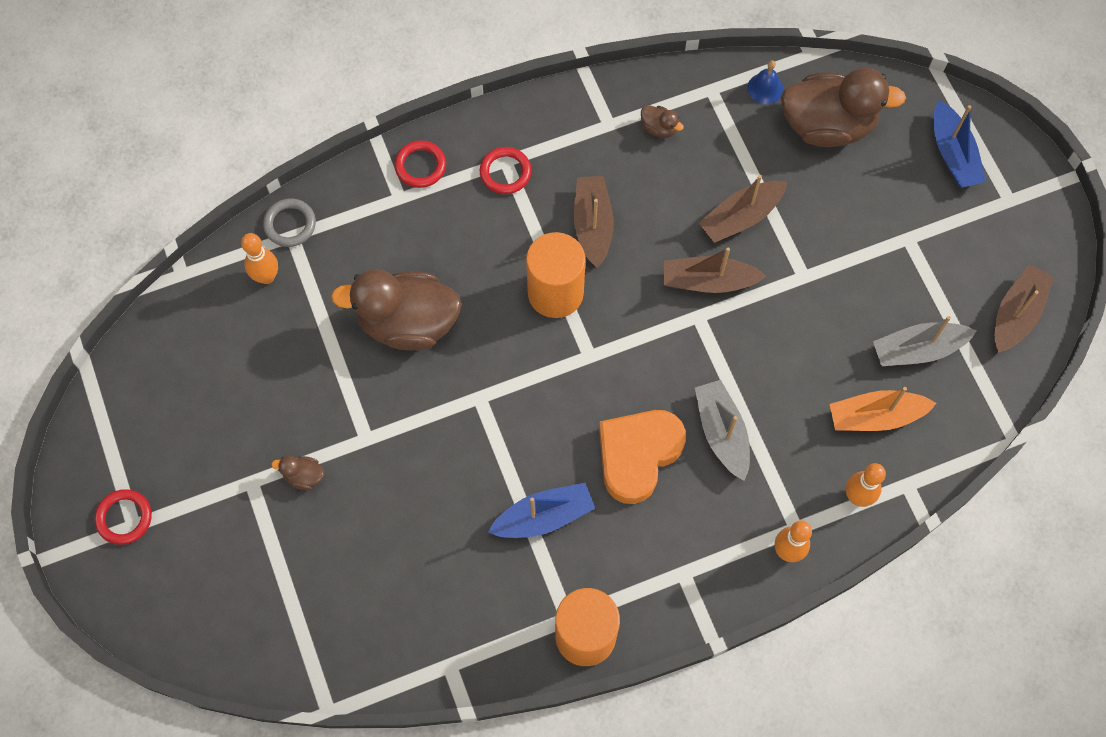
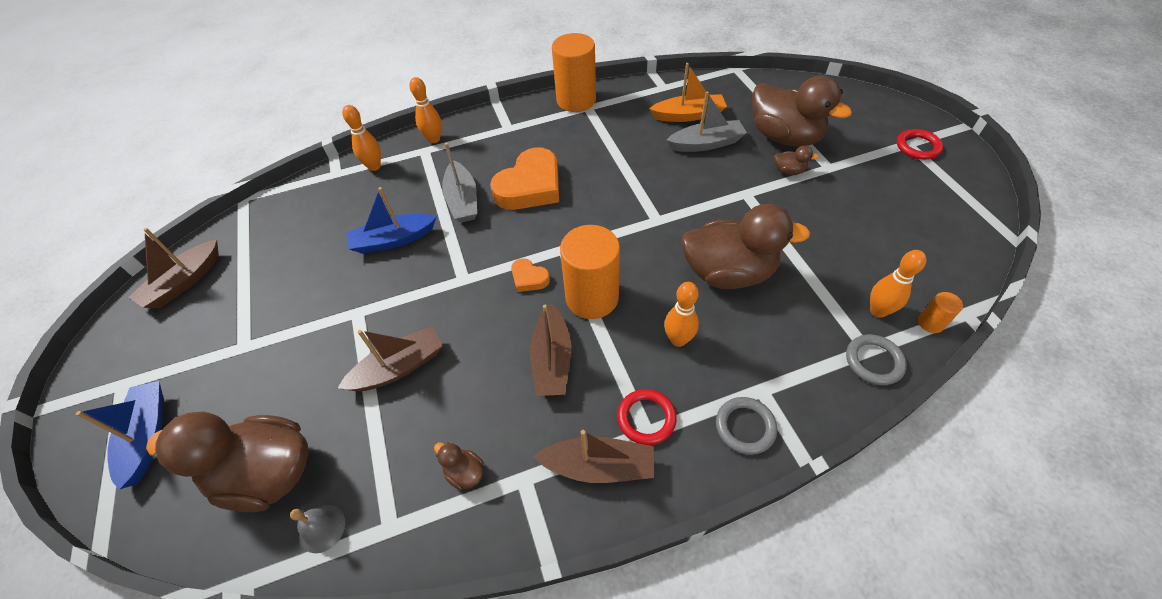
camera: 175 degrees left, 15 degrees down
red ring [395,140,446,188] -> grey ring [716,397,777,455]
blue boat [488,483,595,538] -> blue boat moved to [346,187,436,254]
brown boat [664,247,766,293] -> brown boat moved to [533,430,654,483]
blue bell [747,60,783,104] -> grey bell [290,505,345,553]
orange boat [830,387,936,431] -> orange boat moved to [649,63,727,122]
grey boat [873,316,976,366] -> grey boat moved to [666,92,747,152]
none -> orange heart [511,258,550,292]
none -> orange bowling pin [664,282,699,347]
none -> brown duck [752,75,852,147]
none -> orange cylinder [918,292,963,333]

